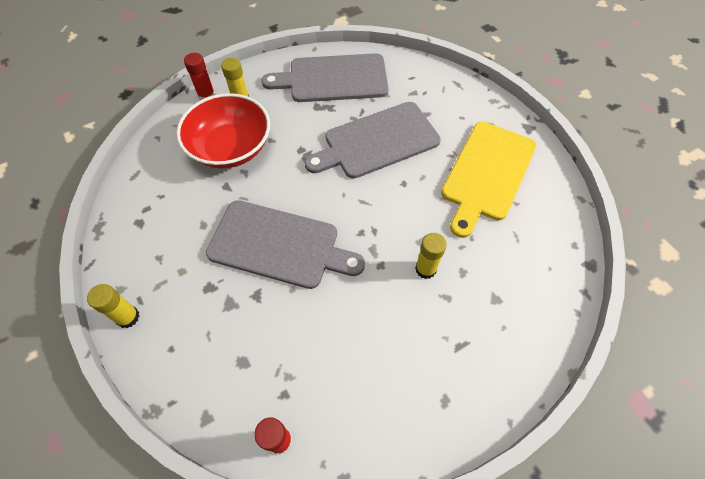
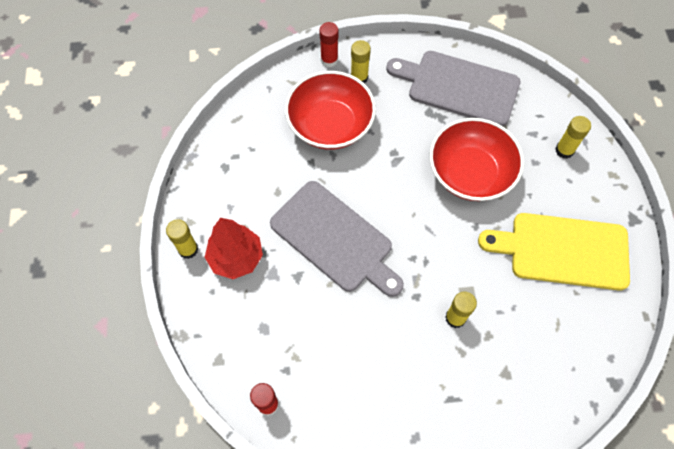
camera: 25 degrees right, 5 degrees up
grey cutting board [304,102,441,178] -> red bowl [429,118,524,201]
yellow cutting board [441,122,536,238] -> yellow cutting board turned 45 degrees clockwise [478,213,630,291]
none -> red tree [205,218,263,279]
none -> yellow glue stick [555,116,591,159]

